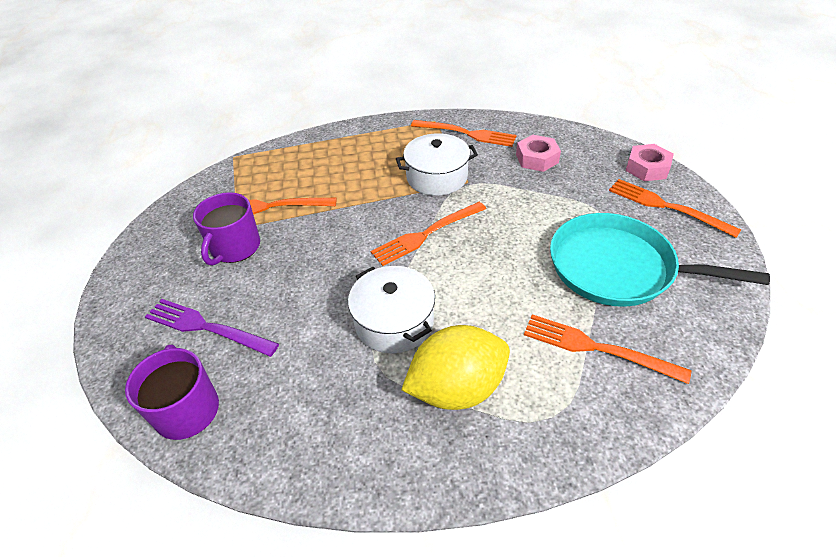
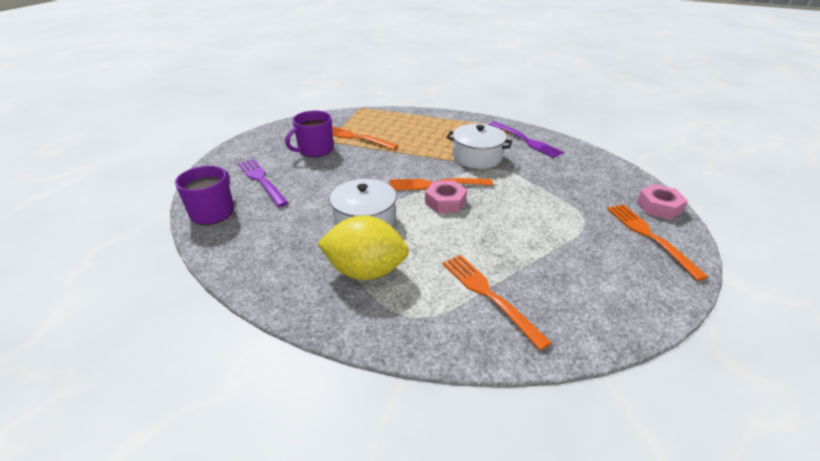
camera: 30 degrees right, 10 degrees down
orange fork [411,120,517,147] -> purple fork [489,121,564,158]
pink nut [516,135,561,172] -> pink nut moved to [425,180,467,213]
turquoise pan [550,213,770,307] -> none

